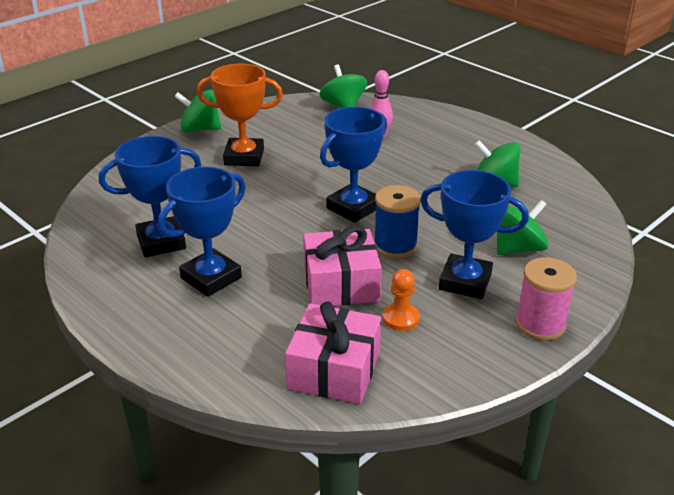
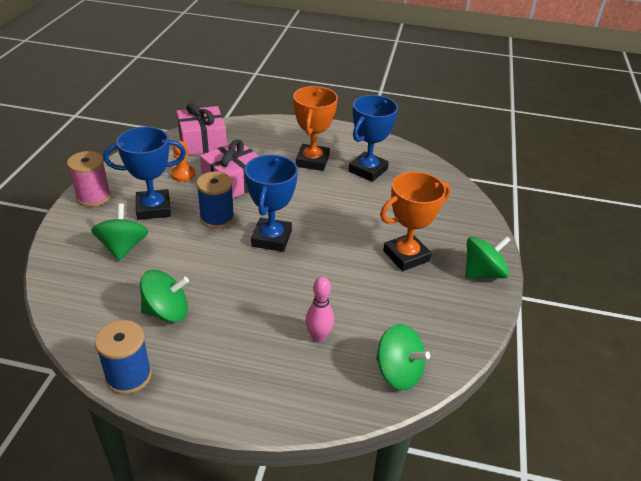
camera: 145 degrees right, 5 degrees up
blue trophy [158,167,246,297] -> orange trophy [293,86,338,171]
green spinning top [497,200,548,255] -> green spinning top turned 150 degrees clockwise [91,204,148,261]
none -> blue spool [95,320,152,394]

